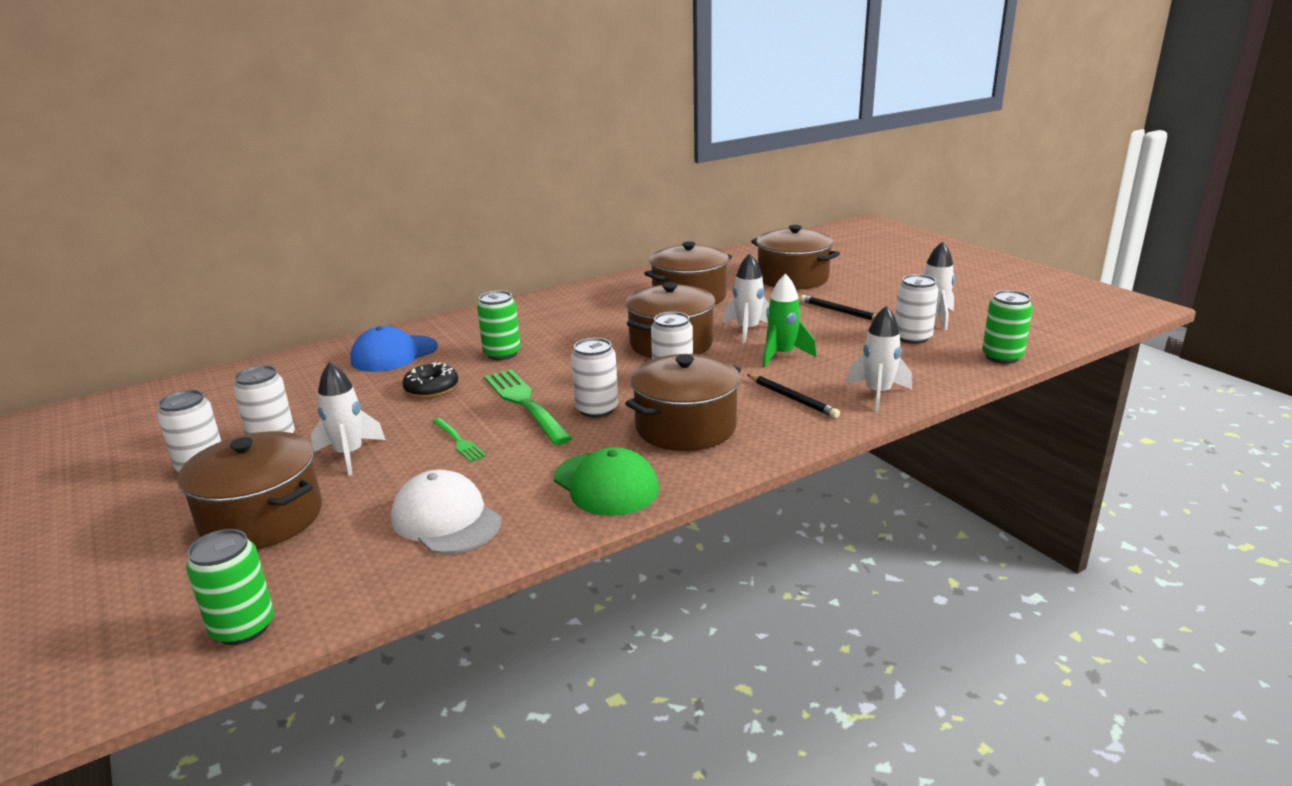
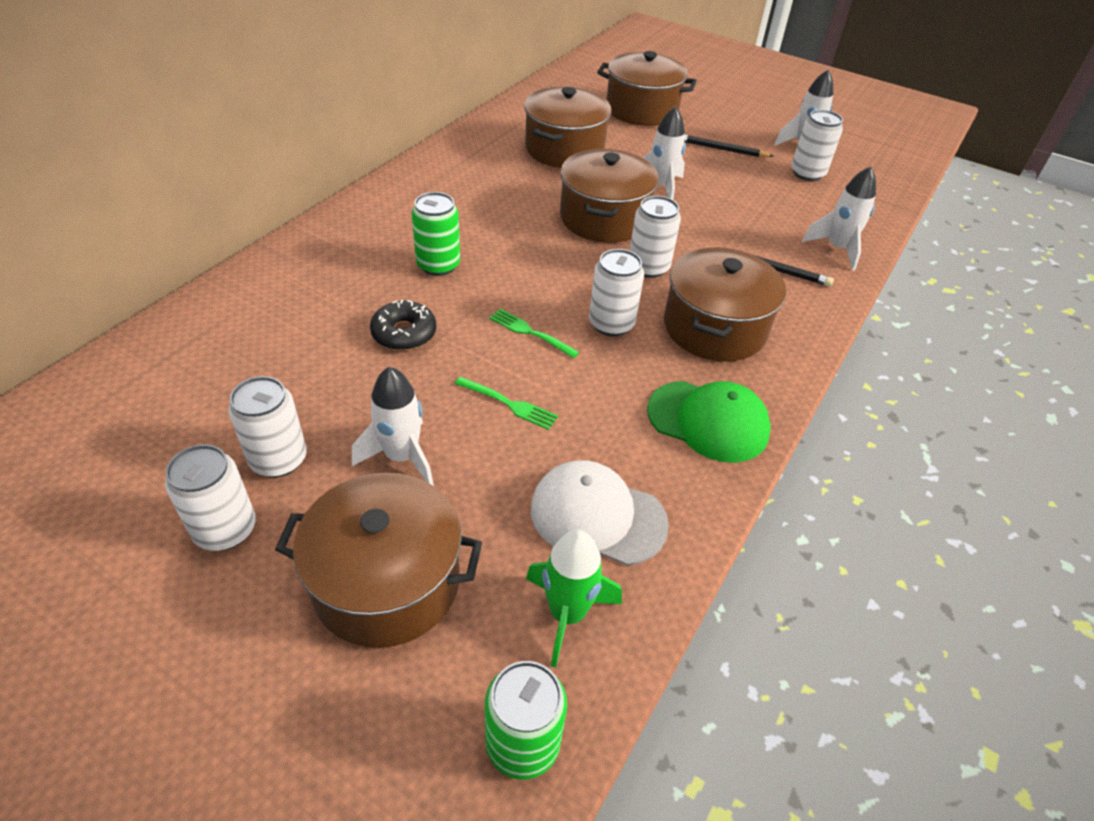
camera: 30 degrees left, 20 degrees up
blue cap [350,326,438,372] -> none
green fork [484,369,572,445] -> green fork [489,309,579,358], size x0.52
green rocket [762,274,816,368] -> green rocket moved to [526,530,622,668]
green can [982,290,1033,364] -> none

